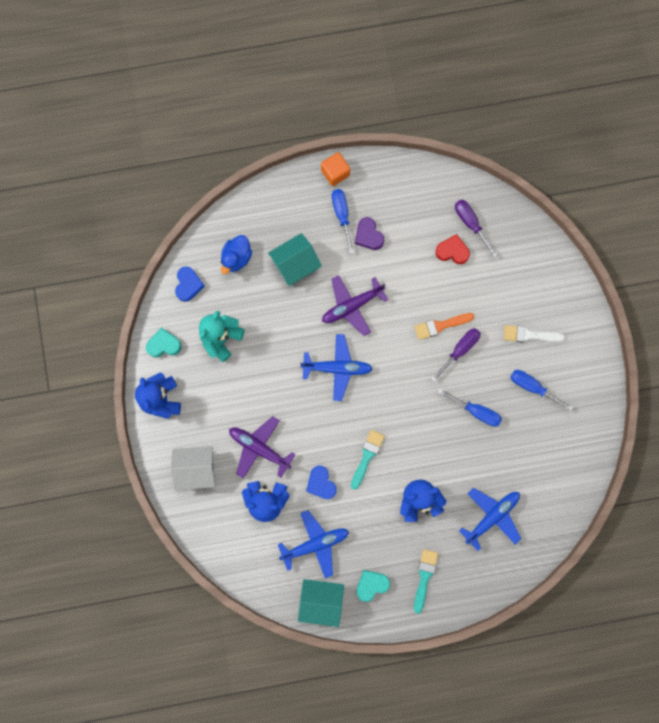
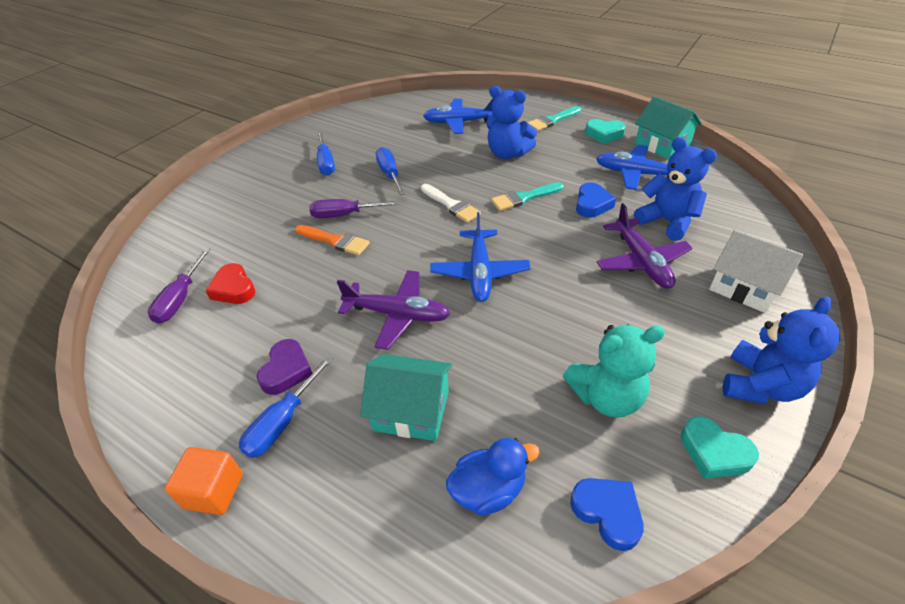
camera: 135 degrees left, 35 degrees down
blue heart [175,267,205,302] -> blue heart turned 90 degrees clockwise [570,478,644,551]
blue plane [300,334,373,401] -> blue plane turned 135 degrees counterclockwise [430,212,531,302]
white brush [504,325,565,342] -> white brush moved to [421,184,481,223]

